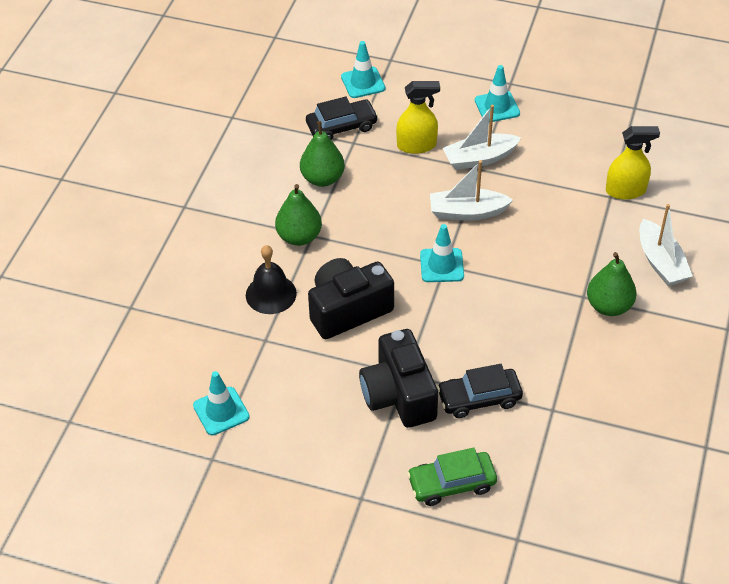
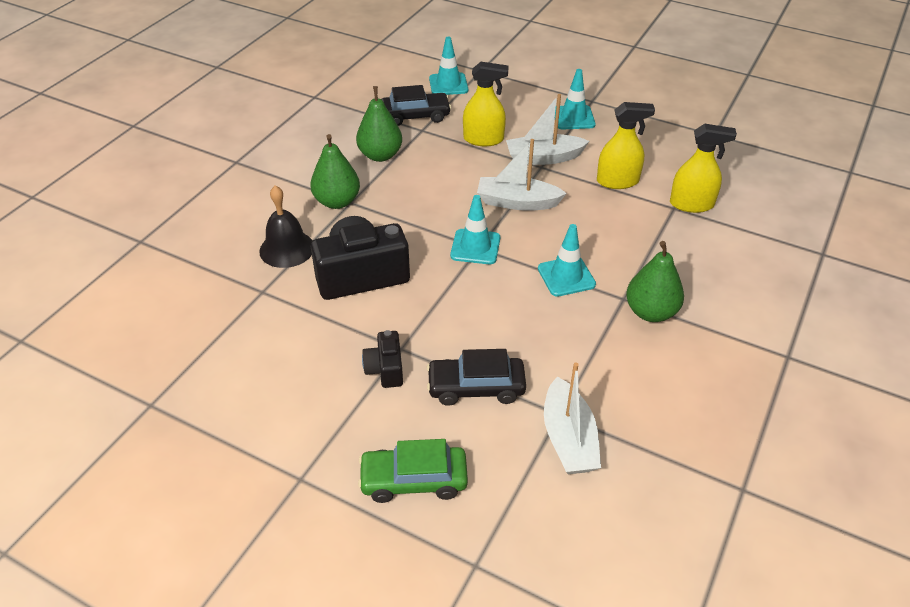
camera: 10 degrees right, 5 degrees down
turquoise traffic cone [193,371,250,435] -> turquoise traffic cone moved to [538,224,596,297]
black camera [359,329,438,428] -> black camera [362,330,403,388], size x0.51
white boat [640,204,693,286] -> white boat moved to [544,363,601,474]
none -> yellow spray bottle [597,102,655,189]

